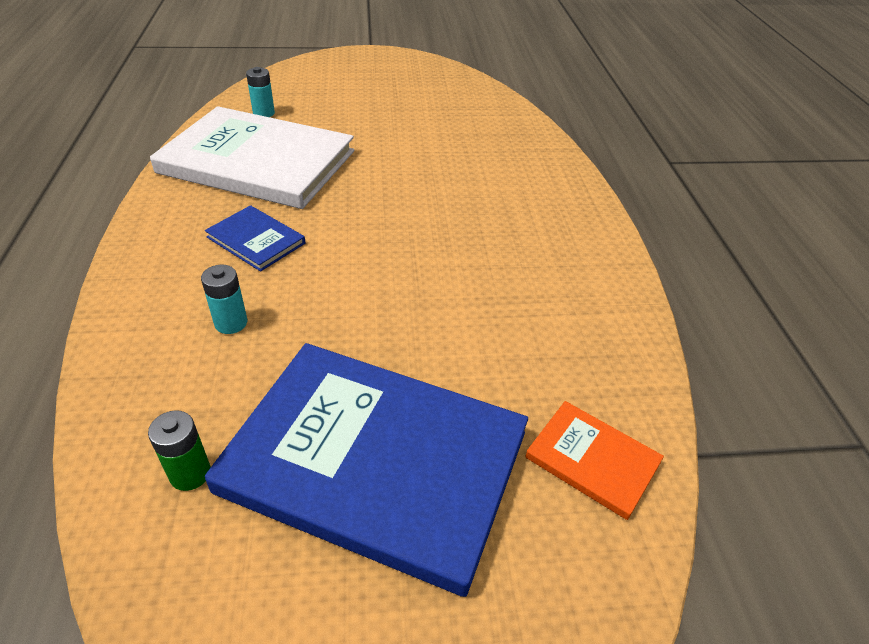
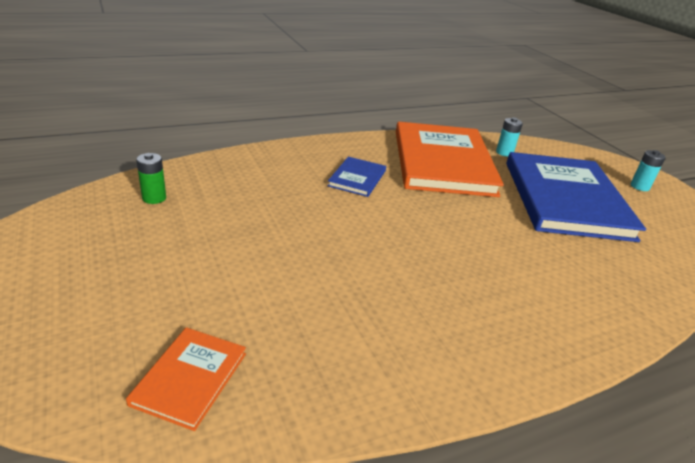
camera: 70 degrees right, 10 degrees down
white book [150,106,354,209] -> orange book [396,122,504,197]
turquoise battery [201,265,247,334] -> turquoise battery moved to [631,150,666,191]
blue book [205,343,528,597] -> blue book moved to [506,152,646,242]

